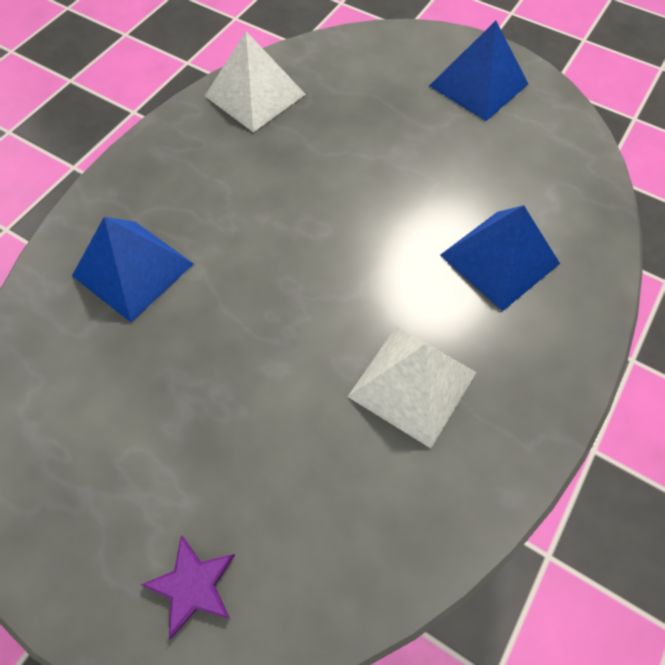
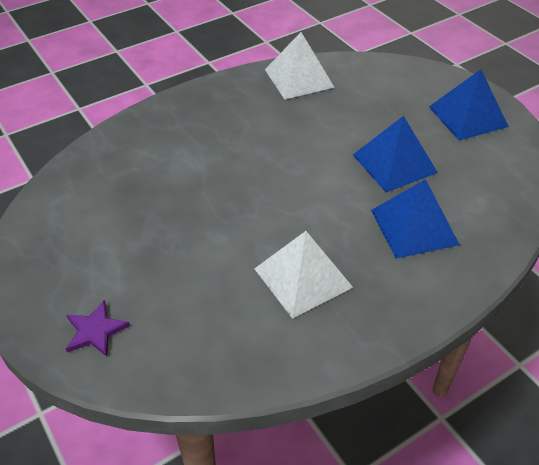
camera: 25 degrees right, 15 degrees down
blue pyramid [72,217,194,322] -> blue pyramid moved to [353,116,438,192]

